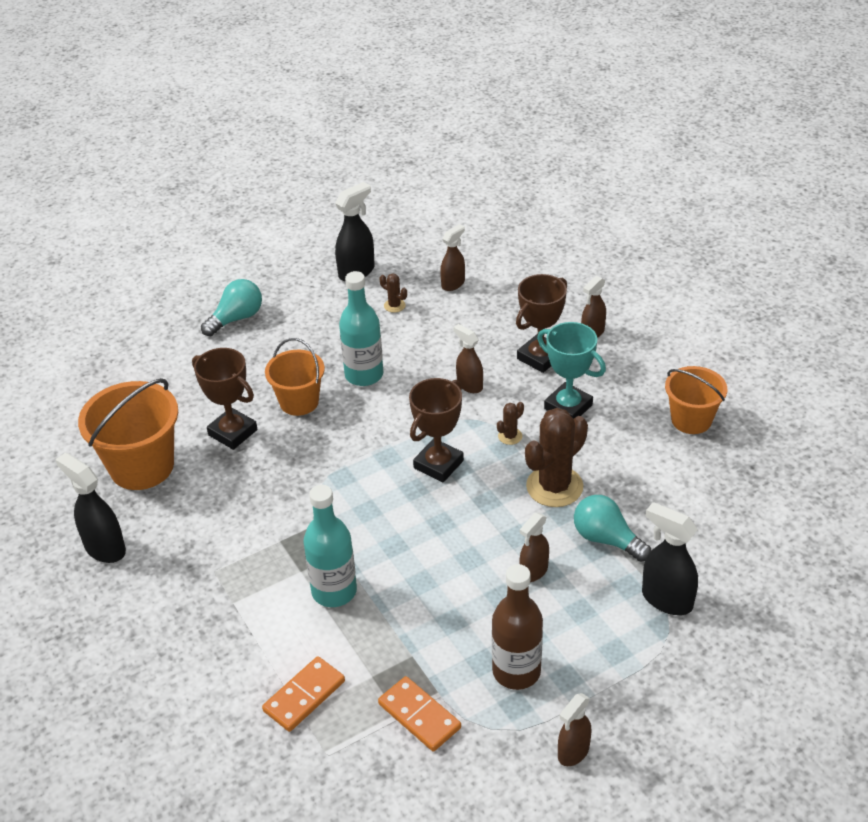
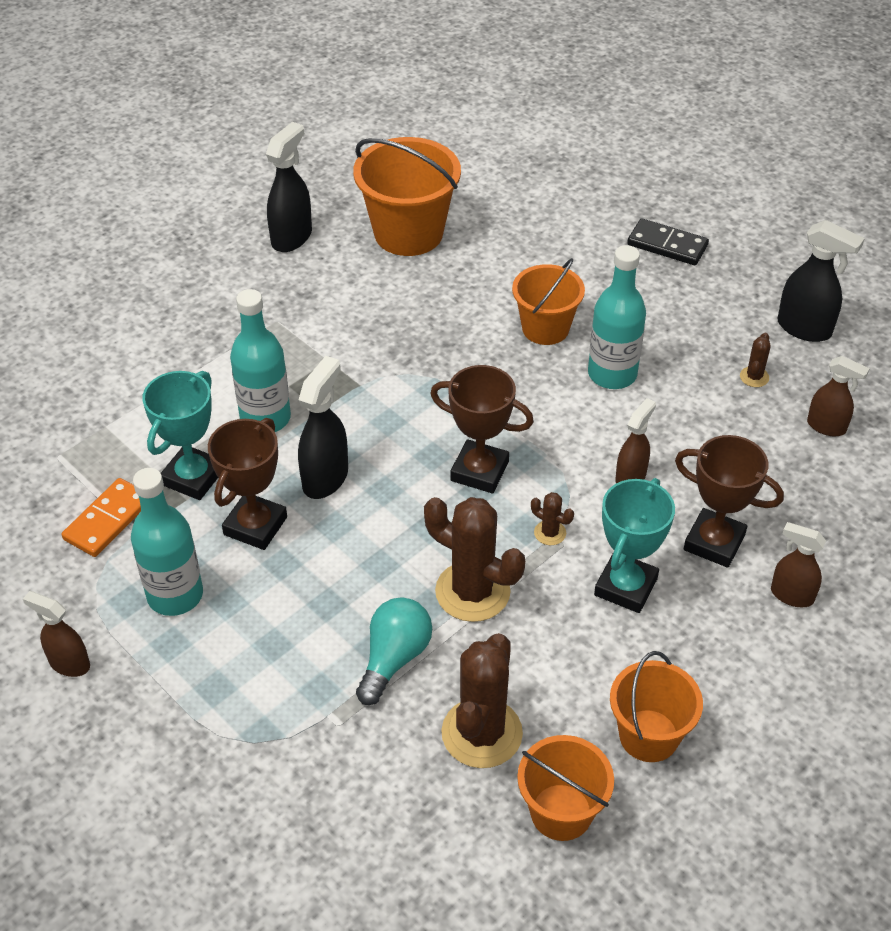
camera: 75 degrees right, 5 degrees up
brown trophy [192,348,257,450] -> brown trophy moved to [208,418,287,550]
turquoise light bulb [201,279,262,336] -> black domino [627,218,709,265]
orange domino [262,656,345,732] -> none
brown bottle [492,564,543,690] -> turquoise bottle [131,468,203,616]
brown spray bottle [519,513,549,582] -> none
black spray bottle [642,502,698,615] -> black spray bottle moved to [298,356,348,499]
none -> turquoise trophy [142,371,218,500]
none -> brown cactus [441,633,523,768]
none -> orange bucket [517,735,614,841]

